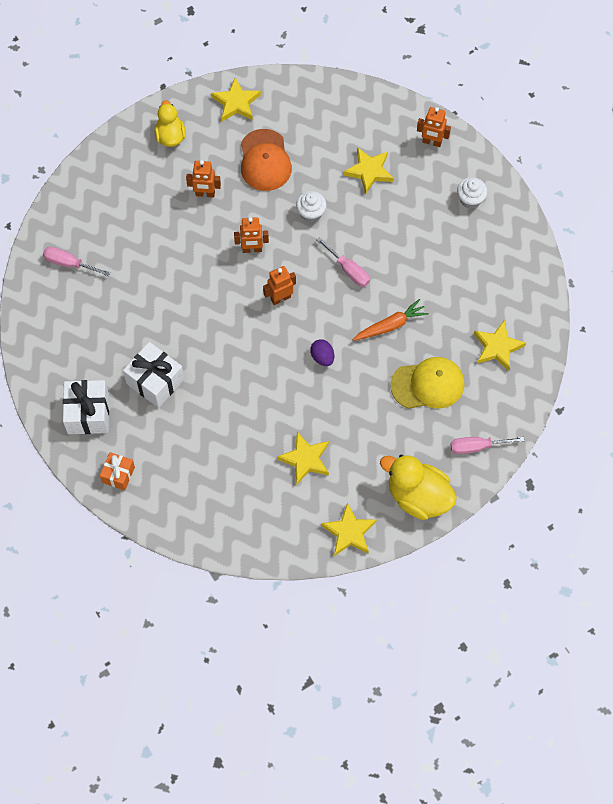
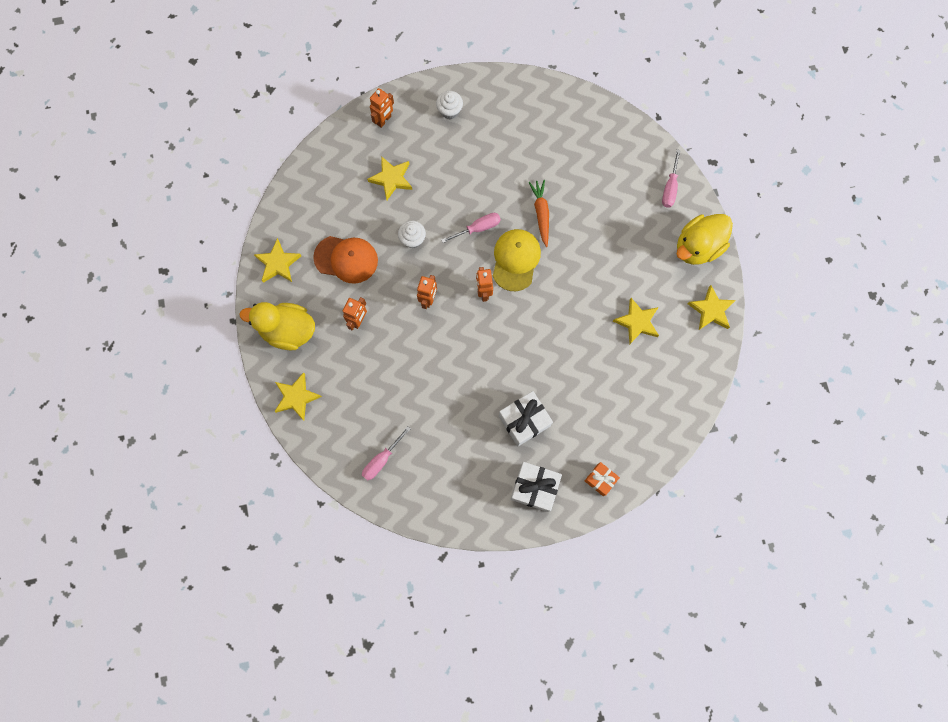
camera: 70 degrees left, 10 degrees up
yellow duck [154,100,186,147] -> yellow duck [239,302,315,350], size x1.59
purple egg [310,339,334,366] -> none
yellow cap [390,357,464,409] -> yellow cap moved to [493,229,541,291]
yellow star [474,320,526,371] -> yellow star moved to [274,372,322,420]

